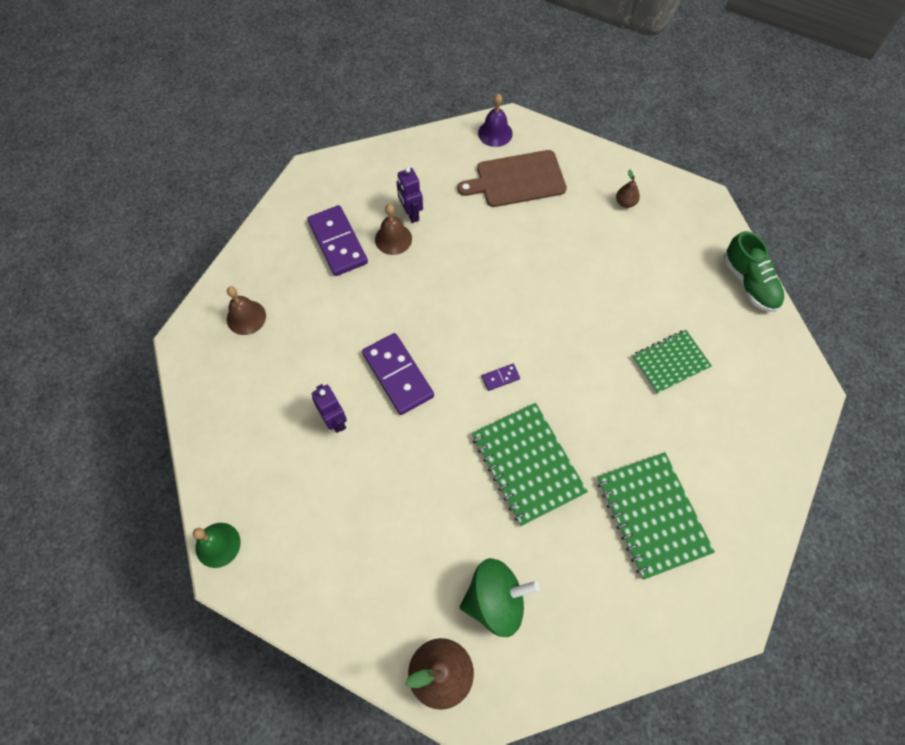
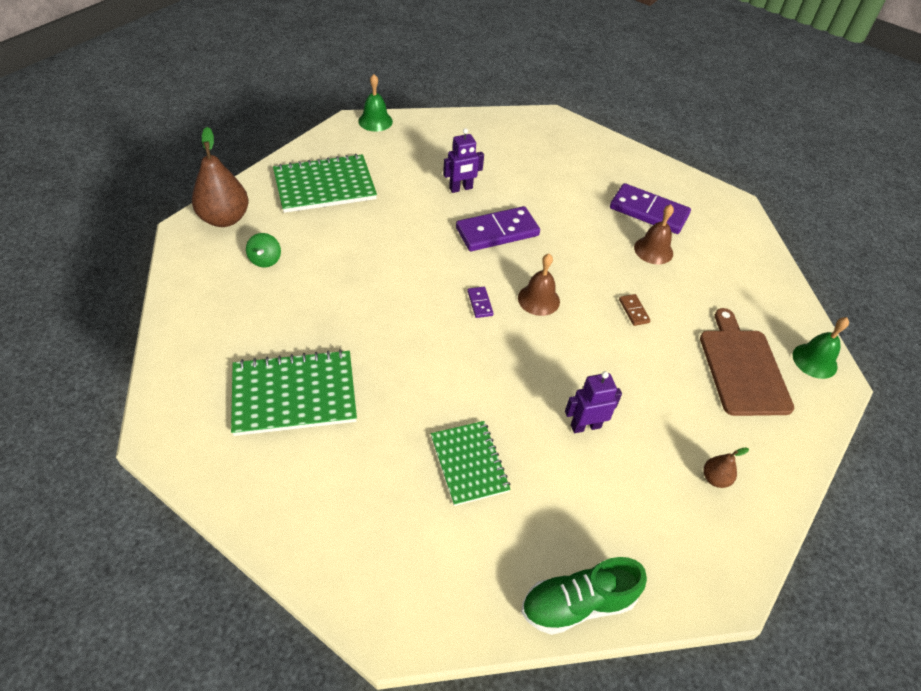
camera: 95 degrees right, 15 degrees down
brown bell [227,286,266,335] -> brown bell moved to [518,254,560,316]
purple domino [307,205,368,276] -> purple domino turned 45 degrees clockwise [610,183,691,234]
purple robot [397,167,423,223] -> purple robot moved to [565,371,622,433]
green spinning top [460,558,540,637] -> green spinning top [246,233,281,268], size x0.51
green notebook [472,403,588,526] -> green notebook moved to [273,154,377,213]
purple bell [478,94,513,147] -> green bell [793,317,849,379]
none -> brown domino [619,294,651,326]

